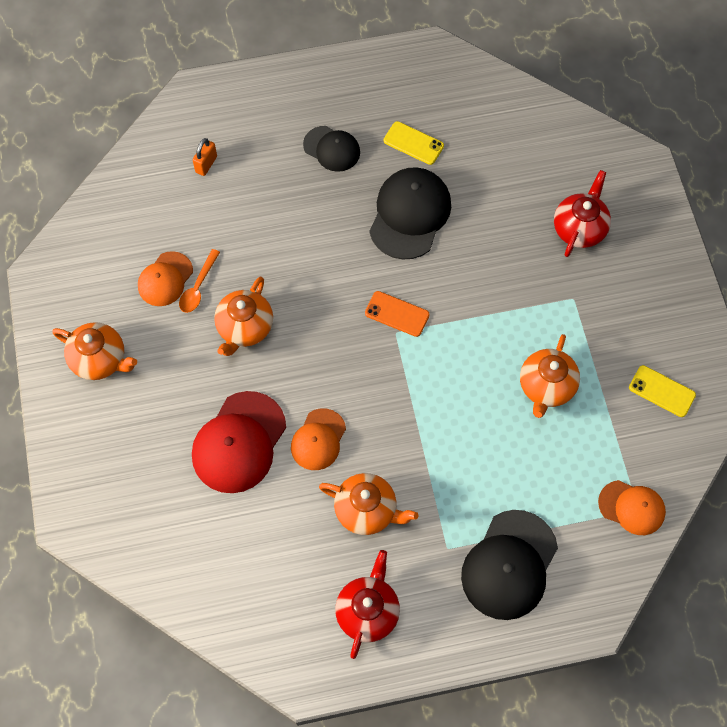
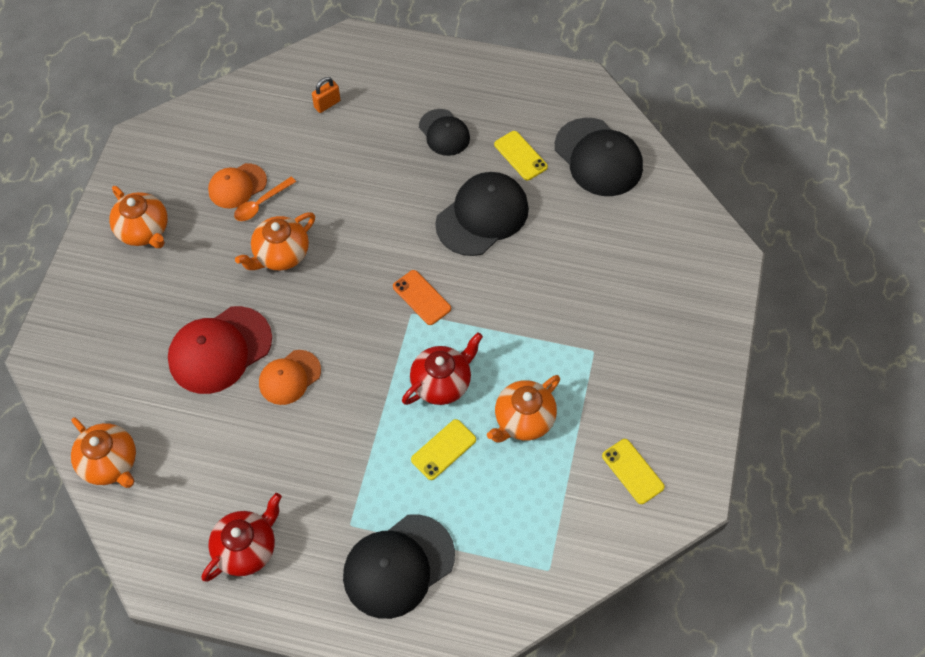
camera: 25 degrees right, 5 degrees down
orange teapot [319,473,418,535] -> orange teapot moved to [71,417,136,488]
red teapot [554,170,611,257] -> red teapot moved to [402,333,483,405]
orange cap [598,480,666,535] -> none
none -> yellow phone [411,419,476,480]
none -> black cap [555,118,643,196]

